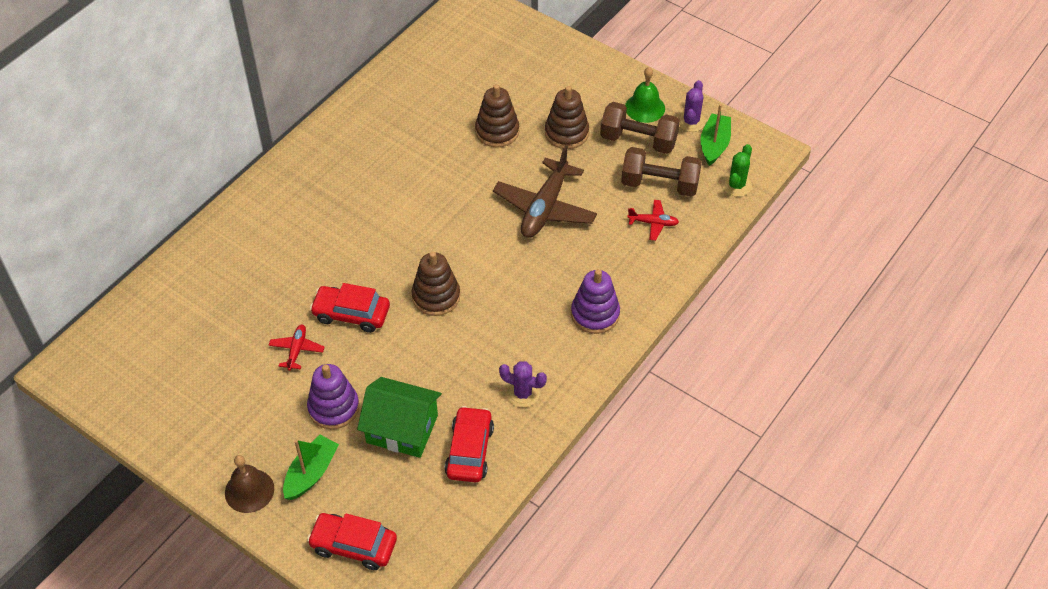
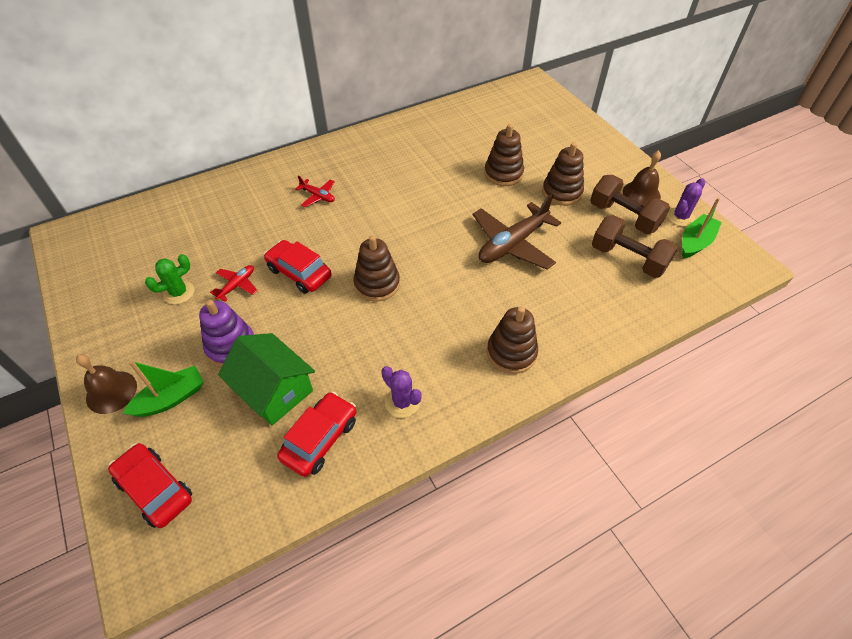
camera: 25 degrees right, 0 degrees up
purple stacking toy [571,269,620,334] -> brown stacking toy [487,306,538,374]
green bell [625,67,665,123] -> brown bell [623,150,661,206]
red plane [627,200,679,241] -> red plane moved to [295,175,335,207]
green cactus [722,144,752,197] -> green cactus moved to [145,254,195,305]

